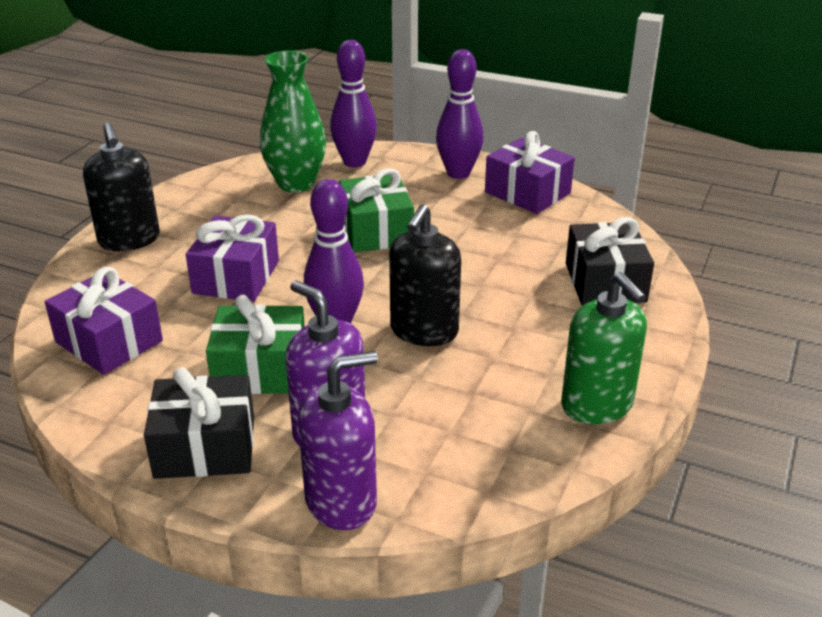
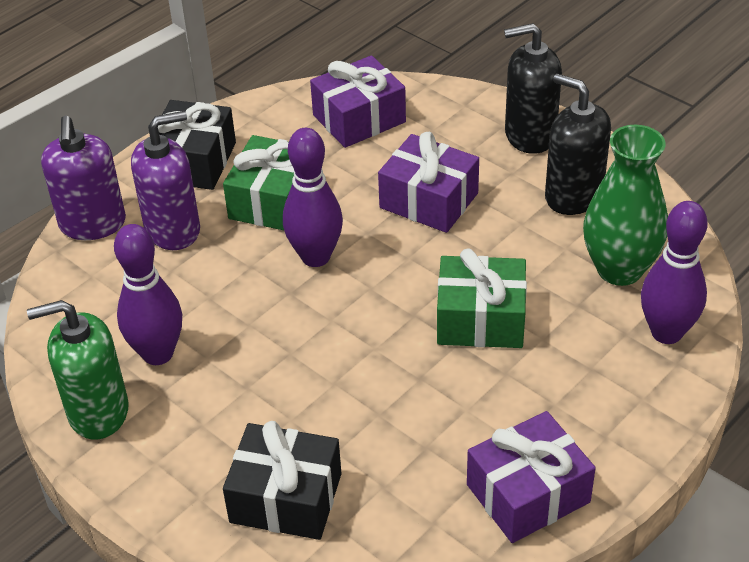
camera: 110 degrees right, 10 degrees up
black soap dispenser [389,204,461,346] -> black soap dispenser moved to [545,74,611,215]
purple bowling pin [436,49,483,179] -> purple bowling pin moved to [114,224,182,365]

